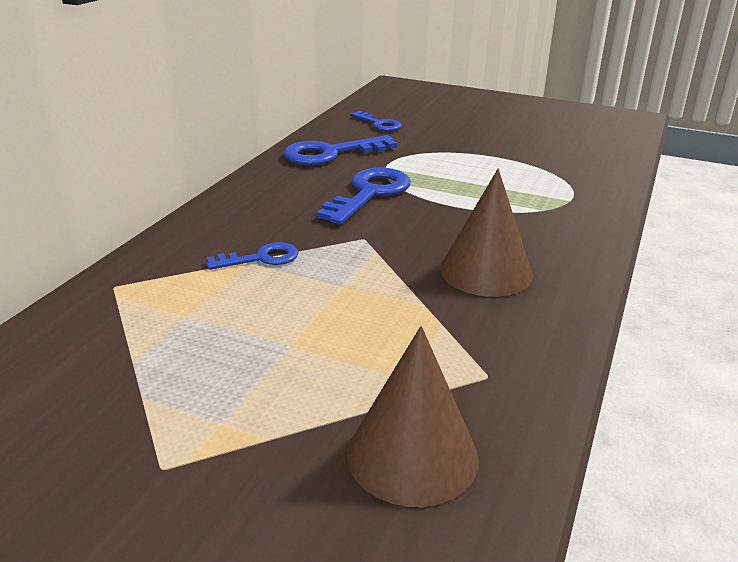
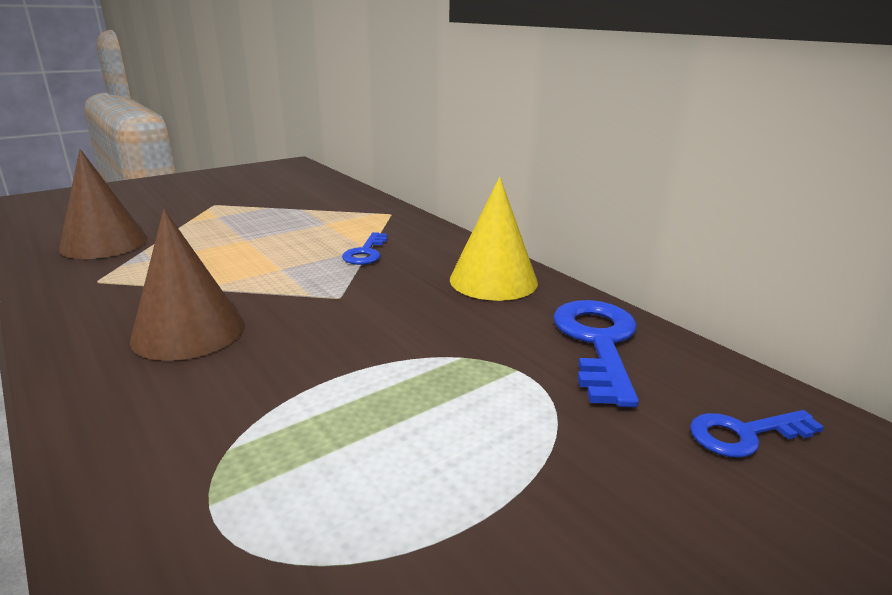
camera: 120 degrees right, 5 degrees down
blue key [317,167,411,225] -> none
none -> yellow cone [450,177,538,301]

